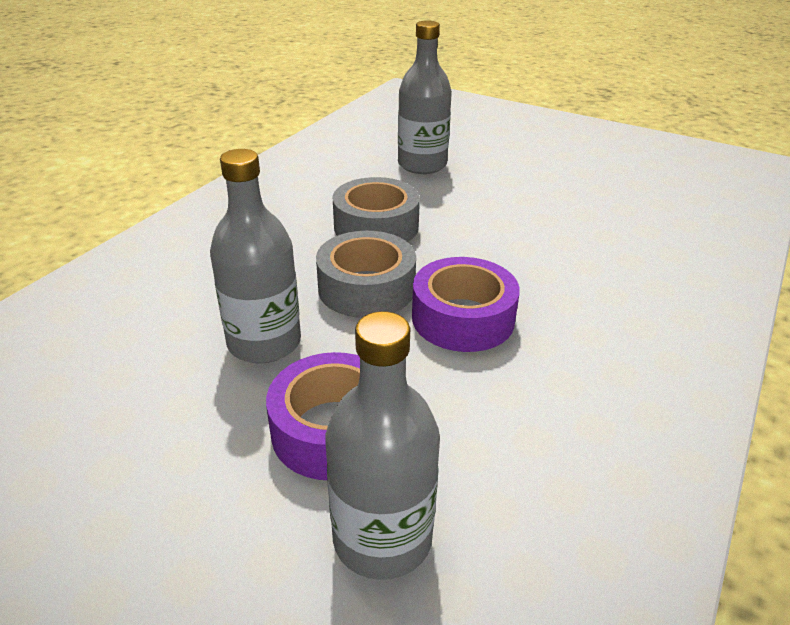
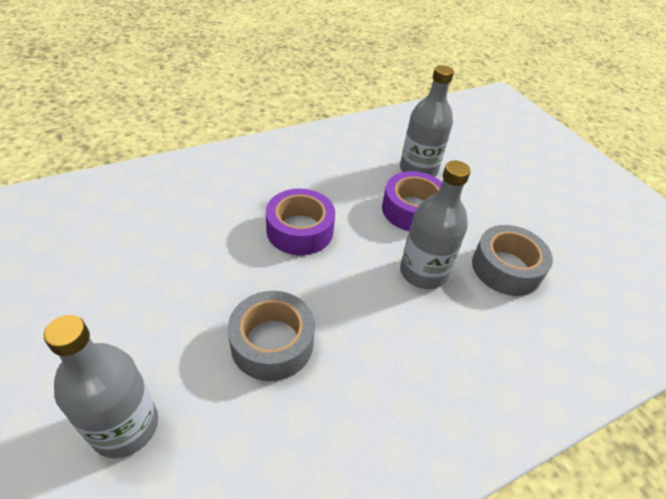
camera: 150 degrees left, 10 degrees up
grey tape [316,231,416,318] -> grey tape moved to [472,225,553,296]

